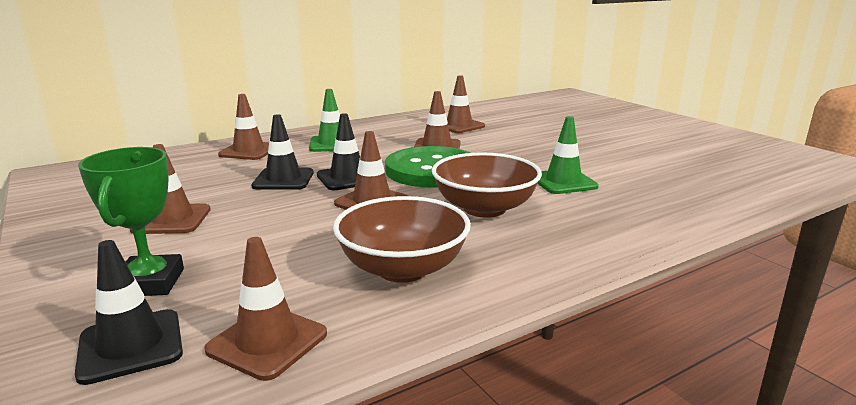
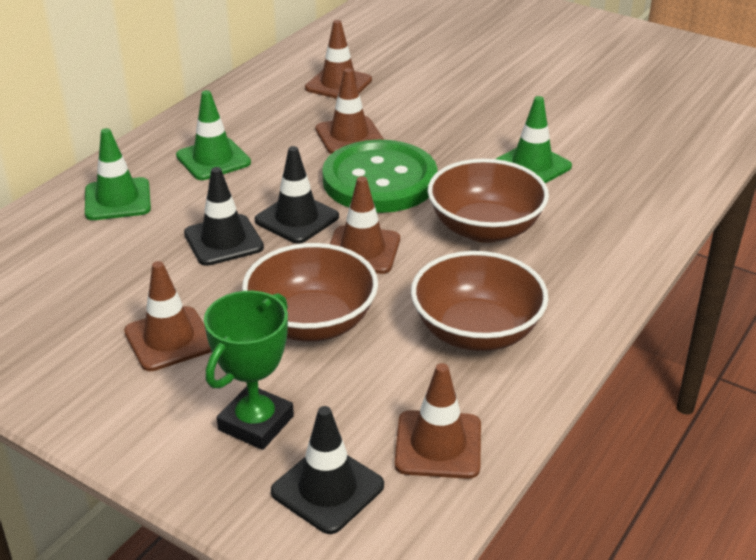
camera: 25 degrees left, 15 degrees up
green trophy [78,147,184,296] -> green trophy turned 60 degrees clockwise [204,291,294,450]
brown traffic cone [218,94,269,160] -> green traffic cone [85,128,151,220]
none -> brown bowl [242,243,378,342]

